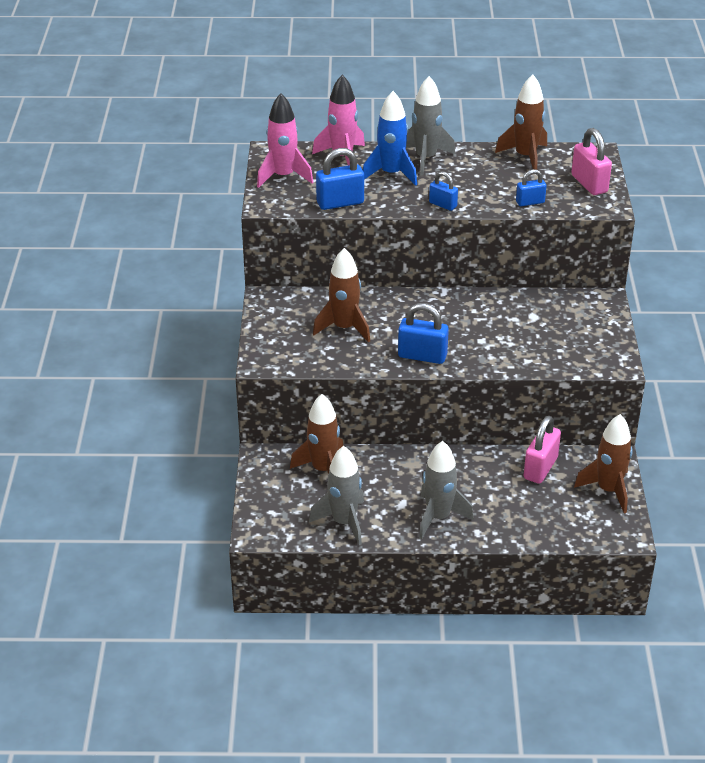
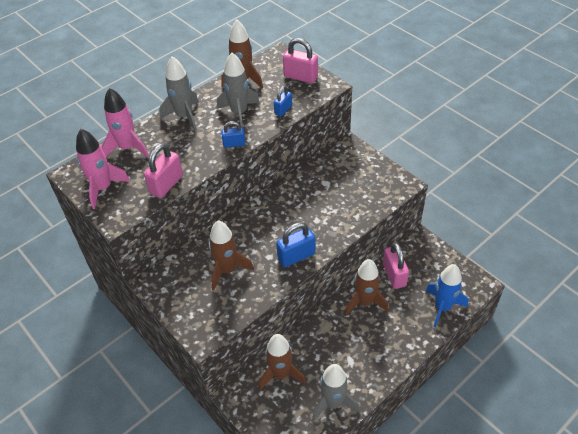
camera: 40 degrees left, 10 degrees up
blue padlock [316,148,364,210] -> pink padlock [144,143,183,198]
blue rocket [363,91,417,186] -> blue rocket moved to [426,264,468,328]
grey rocket [419,441,474,539] -> grey rocket moved to [217,53,260,128]
brown rocket [574,414,633,513] -> brown rocket moved to [345,259,389,315]

